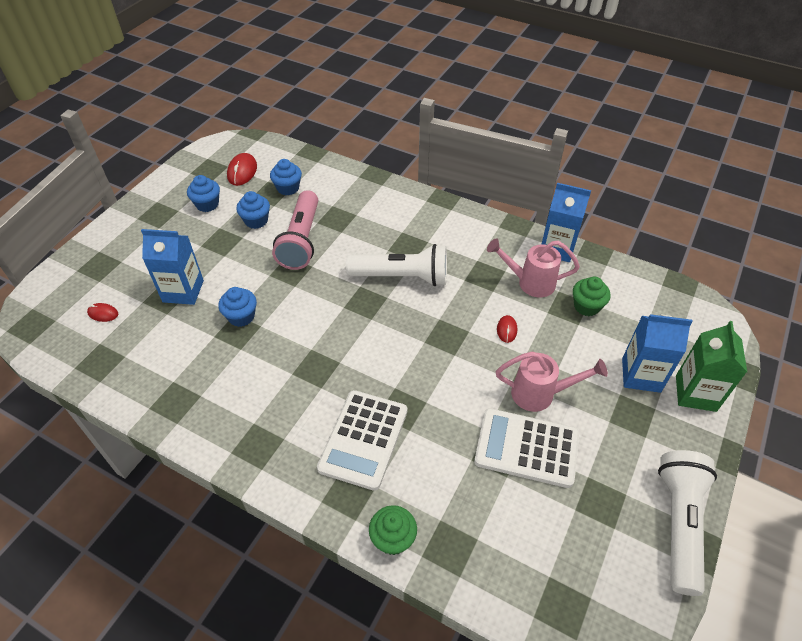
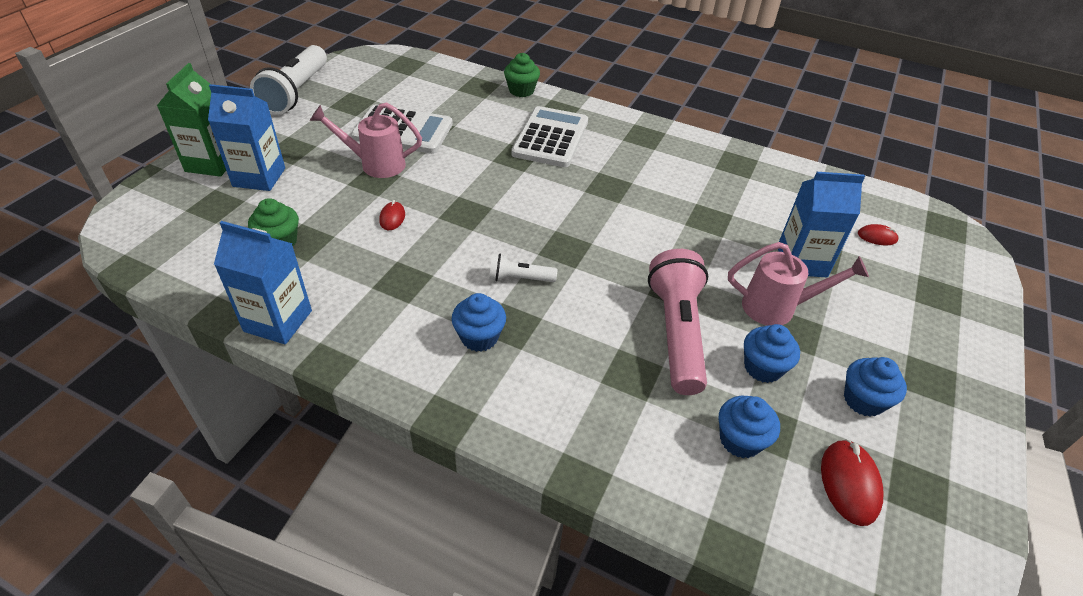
camera: 175 degrees right, 5 degrees down
blue cupcake [219,287,257,327] -> blue cupcake moved to [451,293,506,352]
white flashlight [346,244,447,286] -> white flashlight [489,254,557,282], size x0.49
pink watering can [487,238,580,298] -> pink watering can moved to [728,242,869,326]

